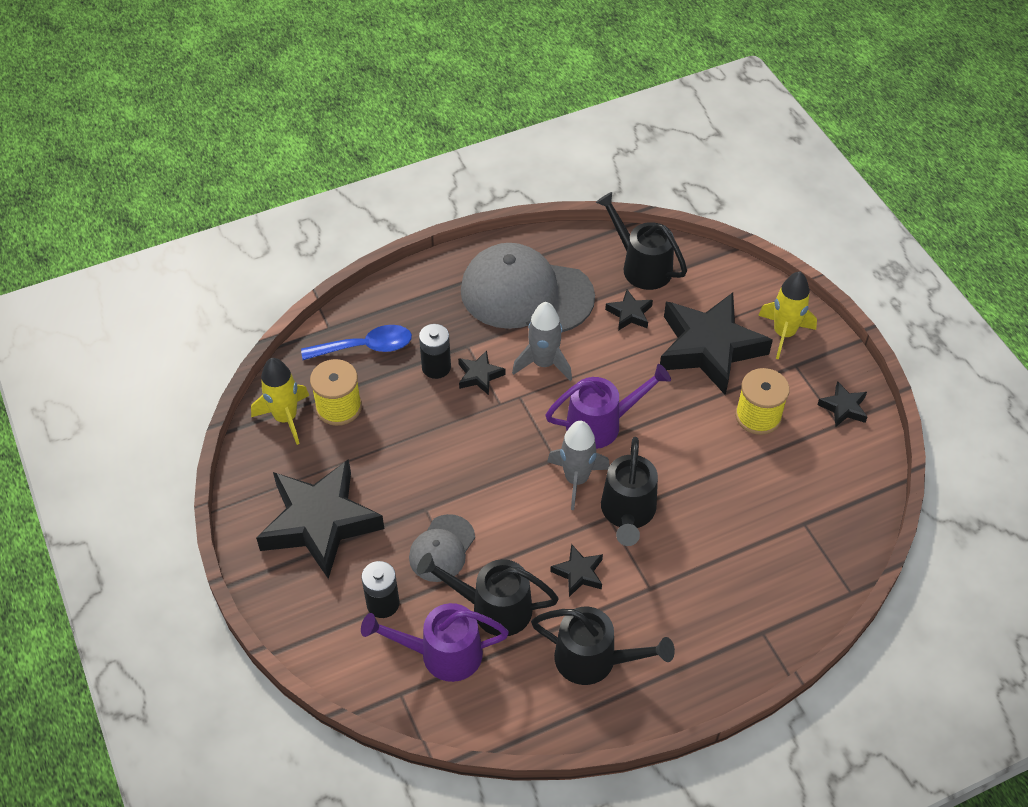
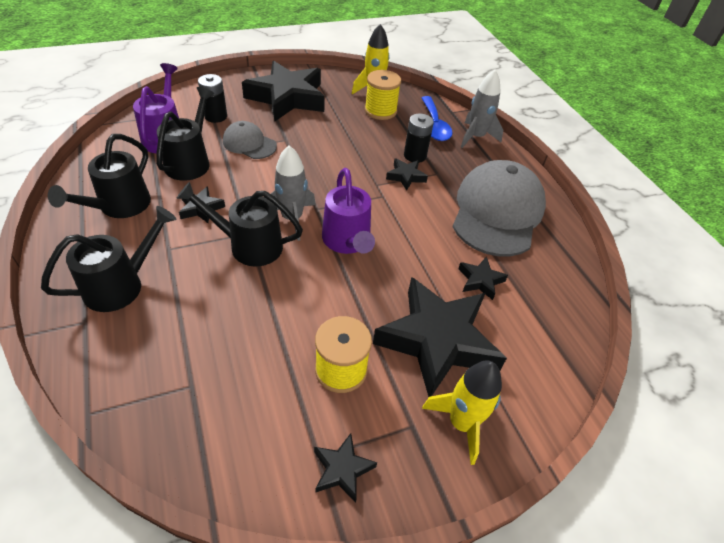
camera: 90 degrees right, 5 degrees down
grey rocket [512,302,572,381] -> grey rocket moved to [461,70,503,148]
black watering can [596,192,687,290] -> black watering can moved to [41,206,176,312]

